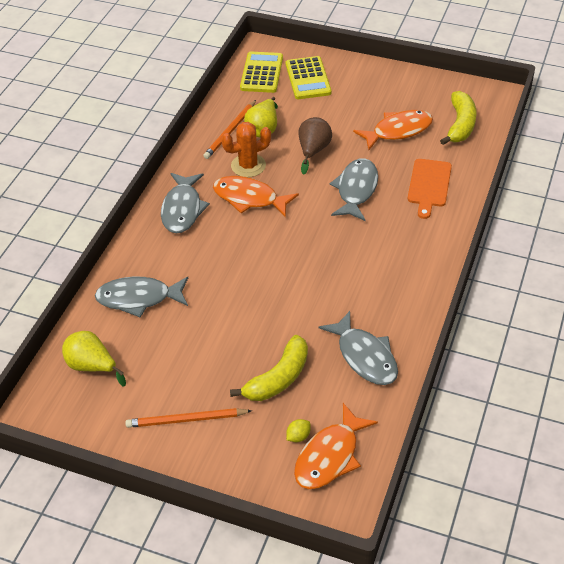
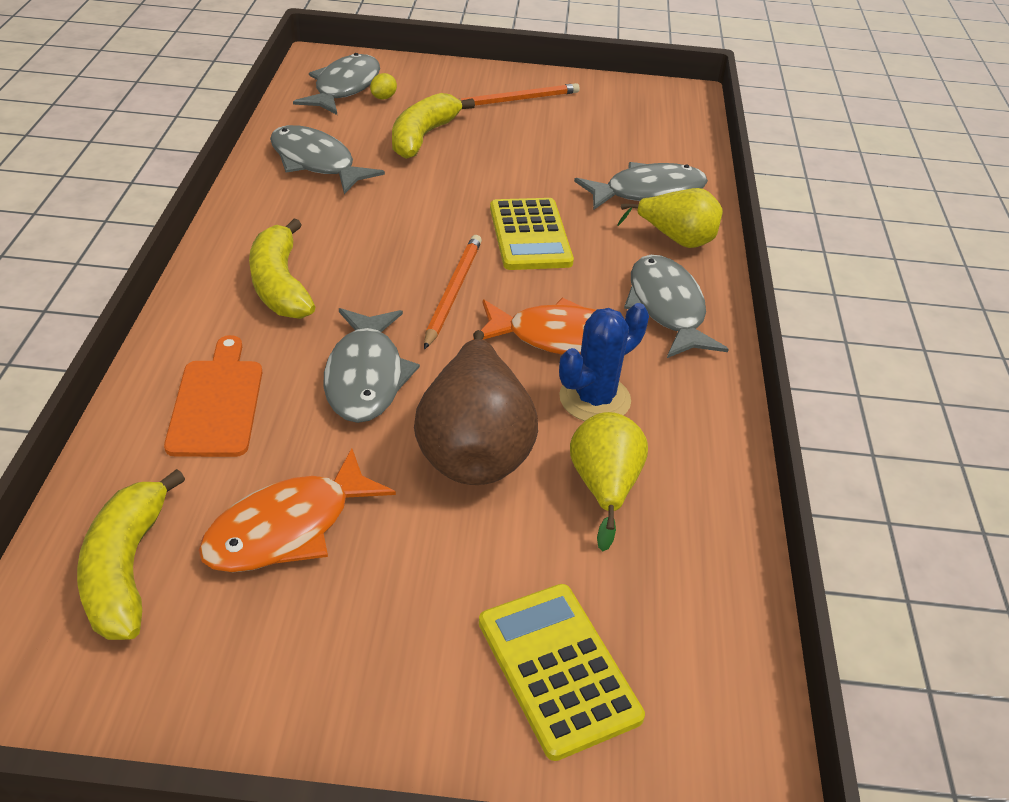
camera: 160 degrees right, 5 degrees down
yellow pear [62,331,126,386] -> yellow pear moved to [617,188,723,248]
orange pencil [203,100,256,159] -> orange pencil moved to [424,235,482,349]
orange cactus [221,122,271,177] -> blue cactus [559,303,649,421]
yellow calculator [240,52,283,93] -> yellow calculator moved to [490,198,574,270]
orange fish [294,403,378,489] -> grey fish [293,53,380,115]
brown pear [298,117,332,175] -> brown pear [414,330,538,485], size x1.56
none -> yellow banana [249,218,315,319]

